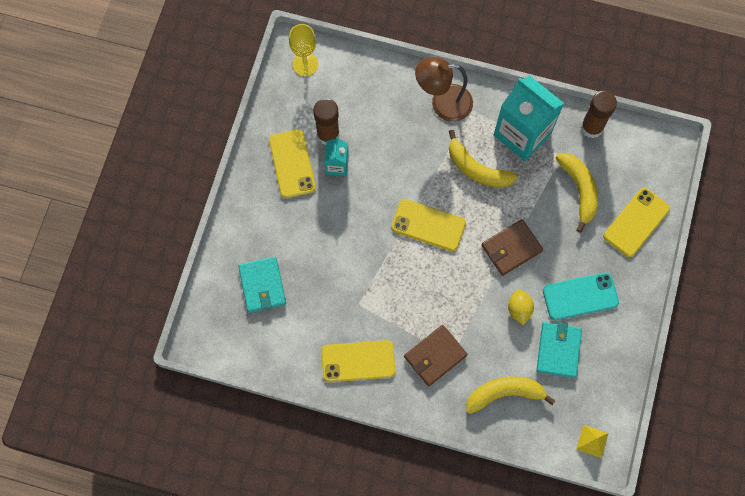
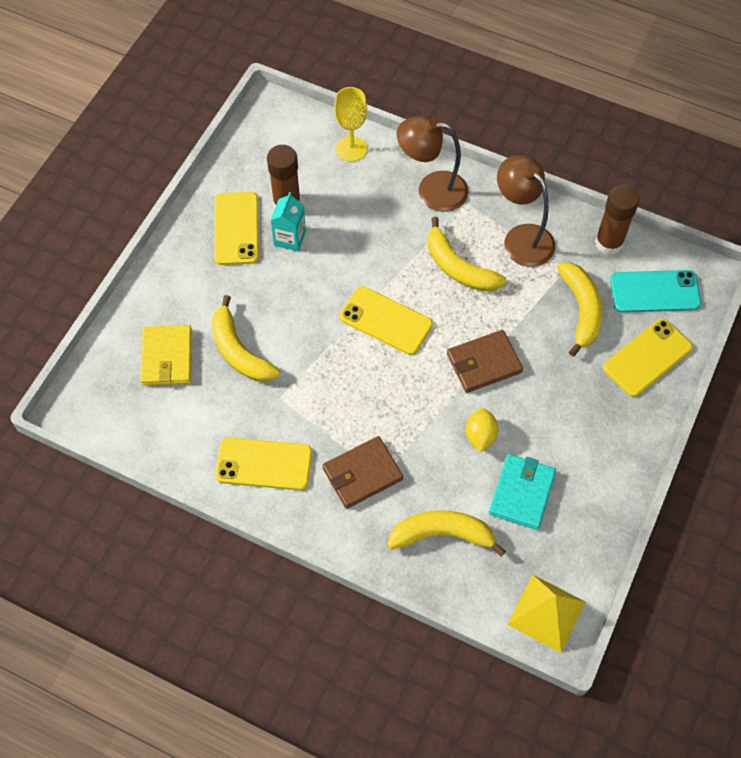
camera: 10 degrees right, 10 degrees down
turquoise wallet [238,257,286,313] -> yellow wallet [140,325,192,386]
yellow goblet [289,24,319,76] -> yellow goblet moved to [334,87,367,162]
turquoise carton [494,76,564,161] -> brown lamp [497,155,555,267]
turquoise phone [543,272,619,320] -> turquoise phone moved to [610,270,701,313]
yellow pyramid [576,425,608,458] -> yellow pyramid [507,574,585,653], size x1.69
none -> yellow banana [212,295,280,382]

